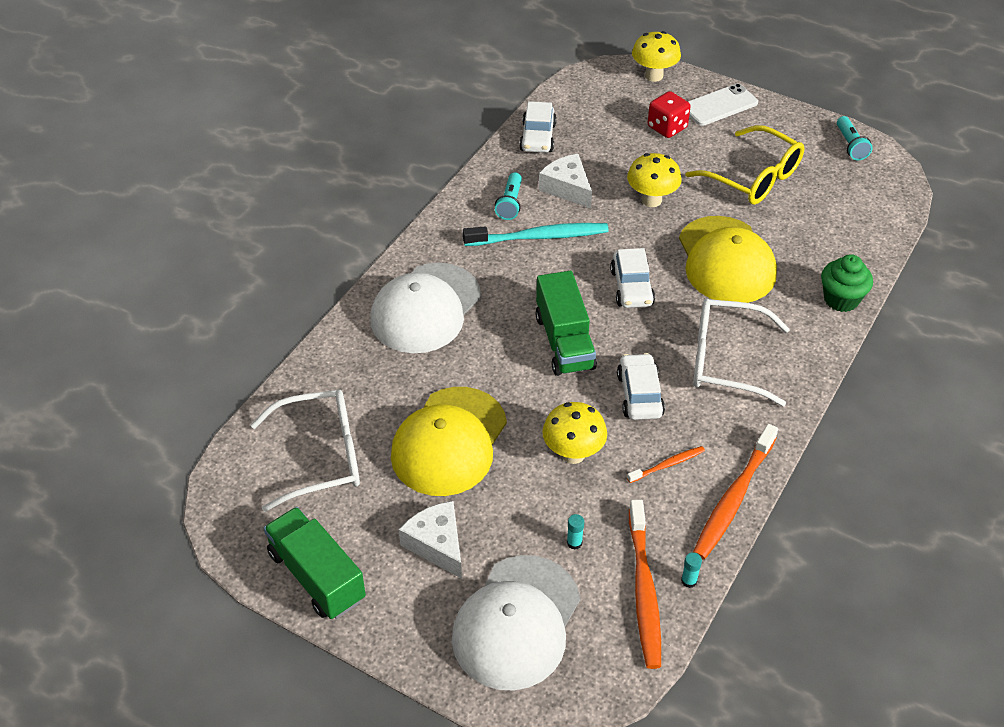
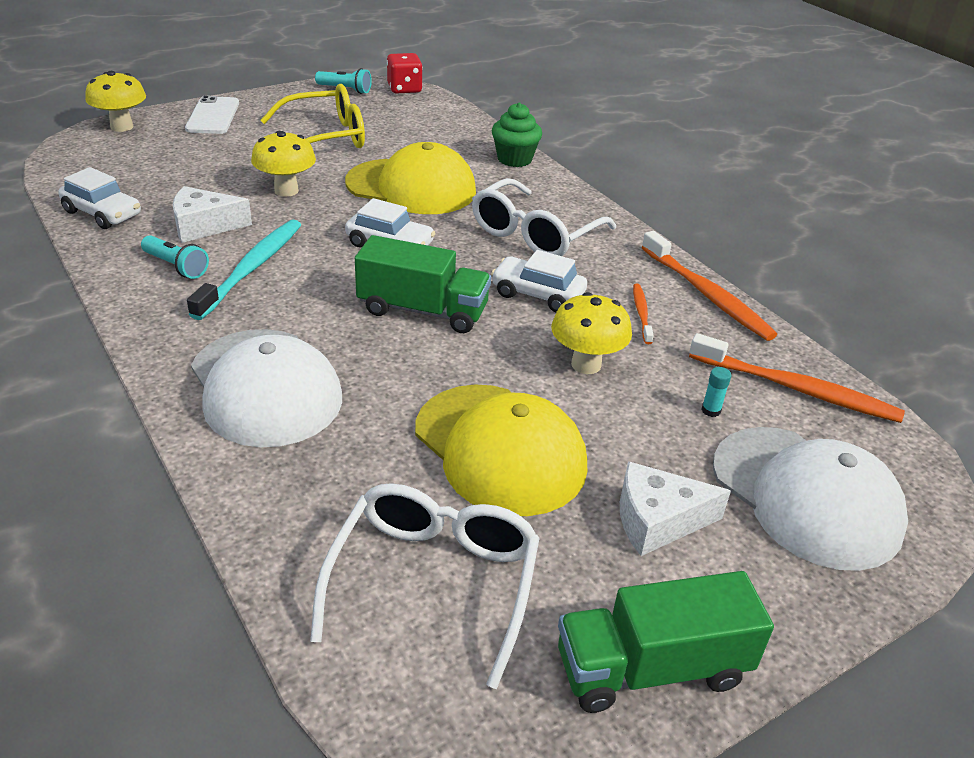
camera: 65 degrees left, 10 degrees down
red dice [648,91,691,138] -> red dice moved to [387,53,423,94]
turquoise glue stick [681,552,702,588] -> none

